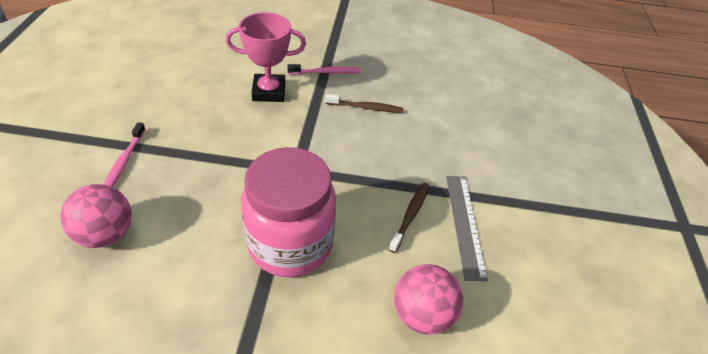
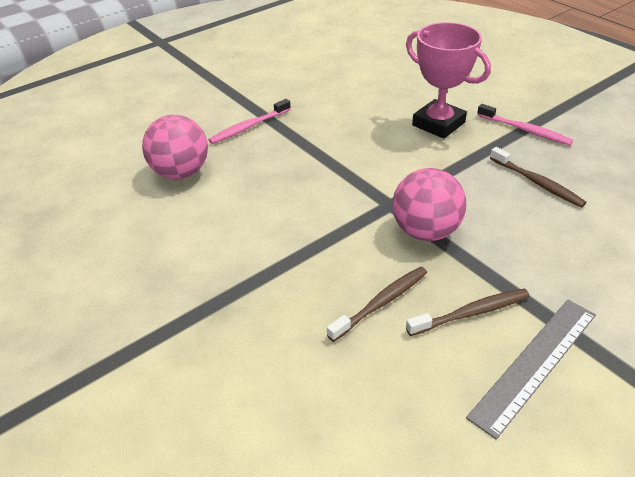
camera: 50 degrees right, 5 degrees down
pink jar [241,147,336,277] -> none
pink ball [394,264,463,335] -> pink ball moved to [392,168,466,241]
none -> brown toothbrush [327,267,427,342]

